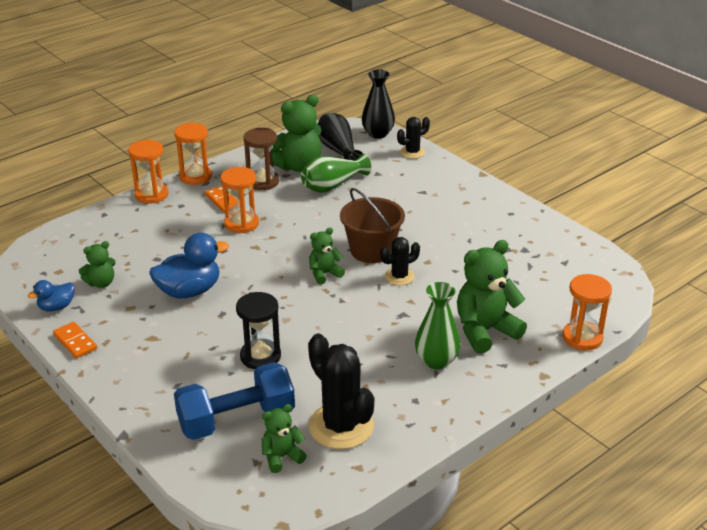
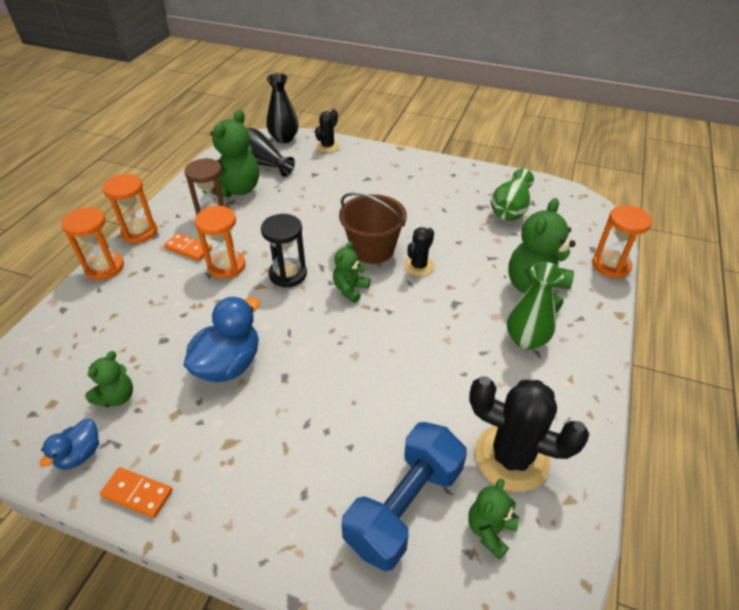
camera: 30 degrees left, 10 degrees up
black hourglass [236,292,281,369] -> black hourglass moved to [261,214,307,288]
green vase [301,154,371,193] -> green vase moved to [491,169,534,221]

